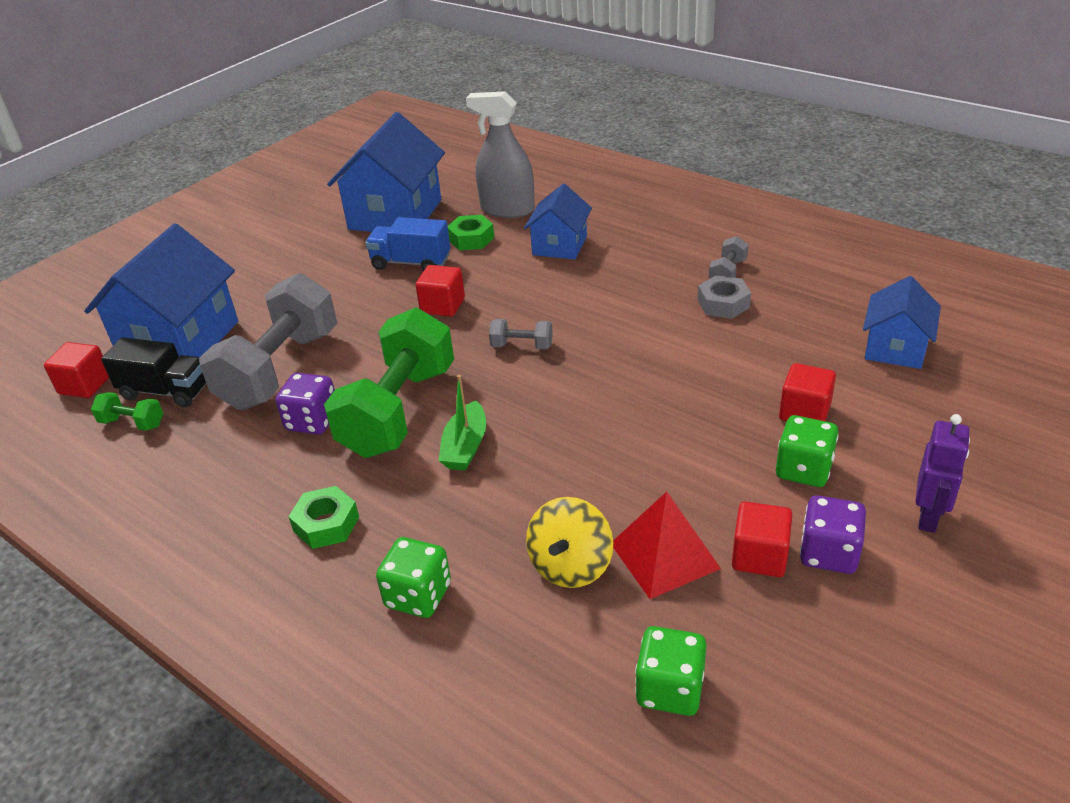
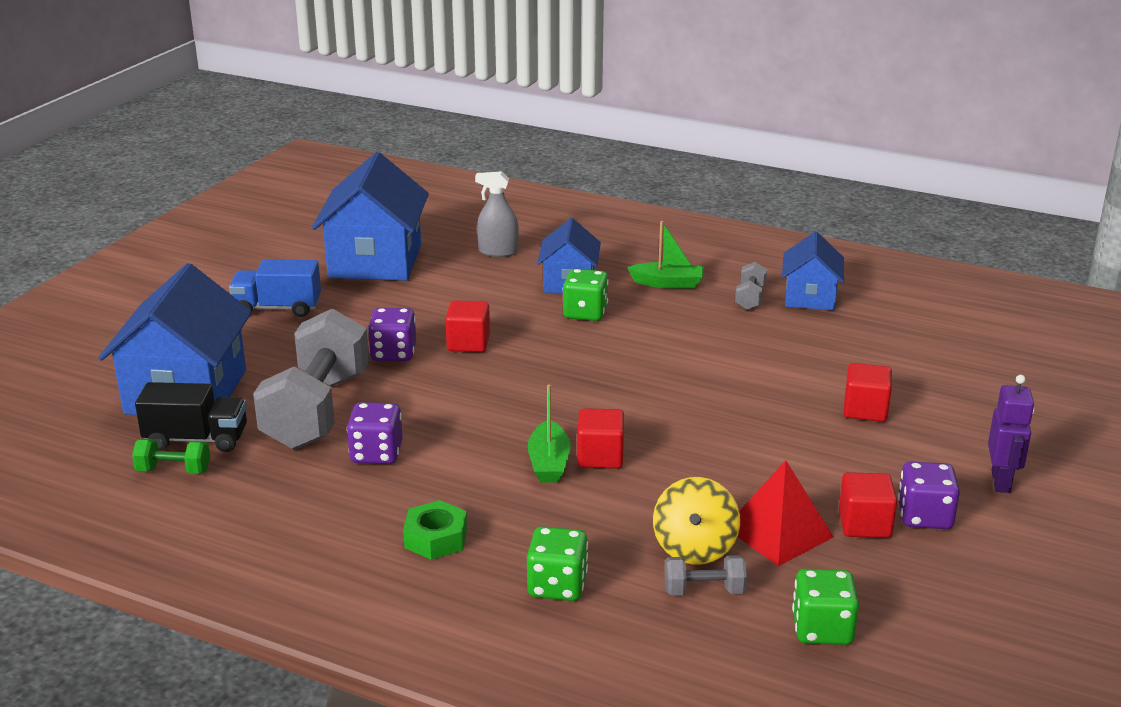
camera: 15 degrees left, 10 degrees down
red cube [44,342,109,398] -> red cube moved to [577,408,624,469]
green dumbbell [324,307,454,458] -> none
blue truck [365,217,451,271] -> blue truck moved to [229,259,321,317]
green nut [448,215,494,250] -> none
grey spray bottle [466,91,535,218] -> grey spray bottle [475,171,519,257], size x0.66
grey dumbbell [489,319,553,350] -> grey dumbbell moved to [664,555,747,595]
grey nut [698,275,751,319] -> none
green dice [776,415,839,487] -> green dice moved to [563,269,609,321]
blue house [863,276,941,369] -> blue house moved to [782,232,844,311]
none -> purple dice [368,308,416,361]
none -> green boat [627,221,704,289]

